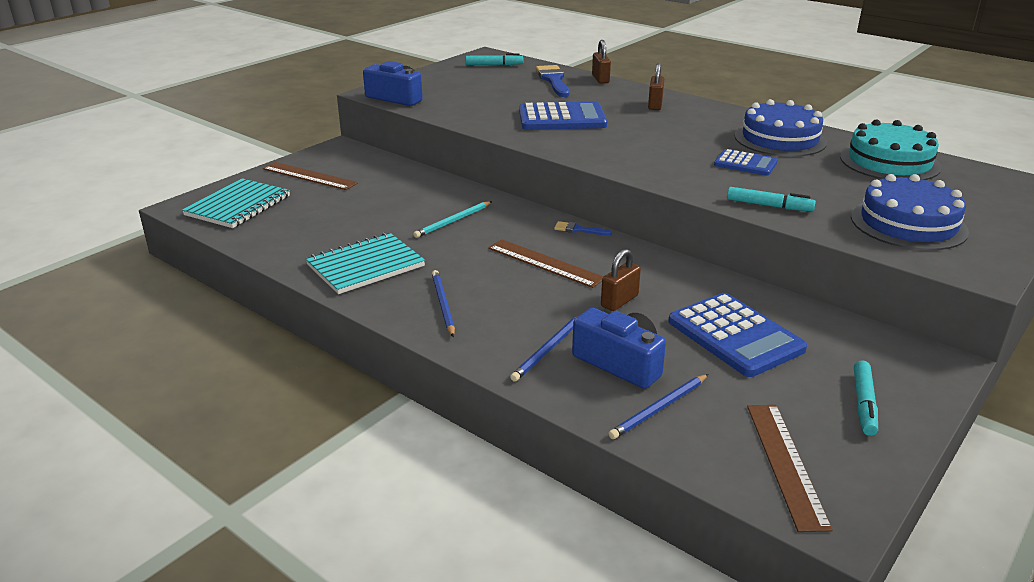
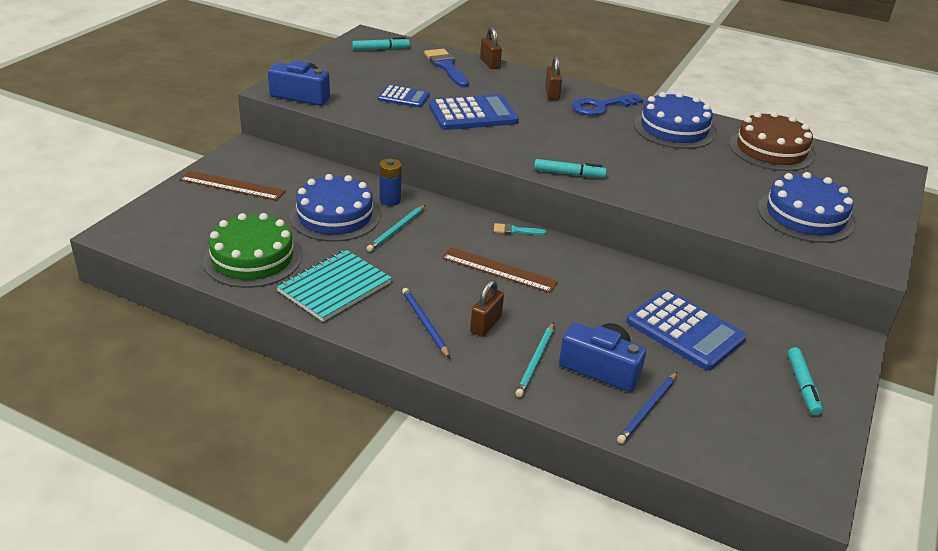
camera: 15 degrees left, 5 degrees up
turquoise notebook [182,178,290,228] -> none
blue pencil [510,316,578,382] -> turquoise pencil [516,322,554,397]
blue brush [554,221,612,235] -> turquoise brush [494,223,546,235]
brown padlock [601,249,641,311] -> brown padlock moved to [470,280,504,337]
blue calculator [714,149,778,176] -> blue calculator moved to [378,85,430,108]
turquoise marker [727,187,816,211] -> turquoise marker moved to [534,159,607,178]
brown ruler [747,405,833,532] -> none
turquoise cake [840,120,942,180] -> brown cake [729,112,814,171]
none -> green cake [203,213,302,288]
none -> blue cake [290,174,380,242]
none -> blue battery [380,159,402,206]
none -> blue key [572,93,643,116]

